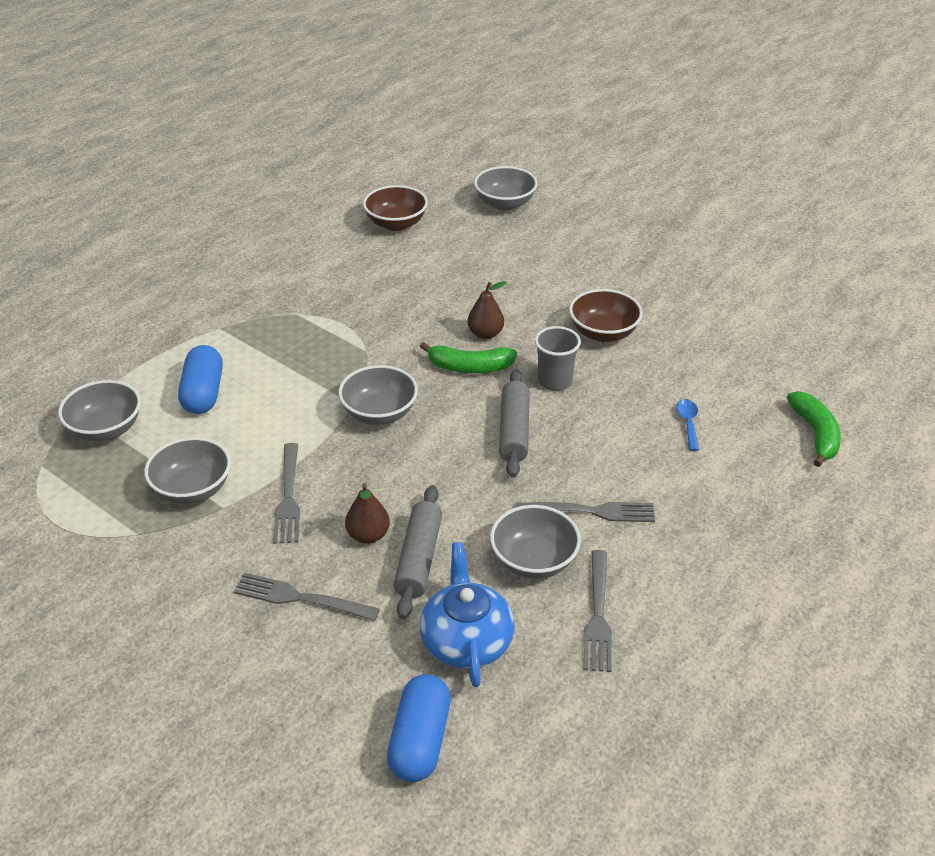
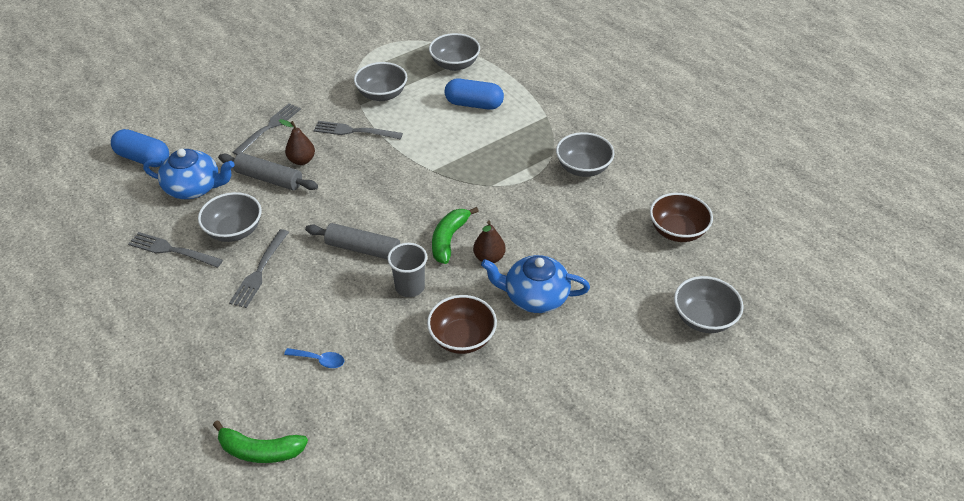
camera: 105 degrees right, 5 degrees up
grey bowl [338,365,418,425] -> grey bowl moved to [556,132,614,177]
none -> blue teapot [481,255,590,313]

